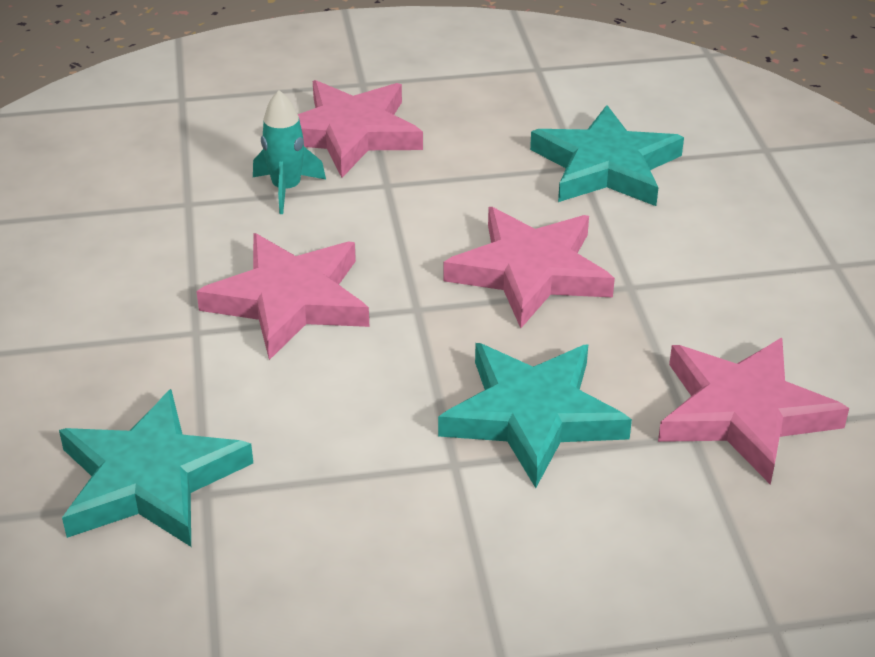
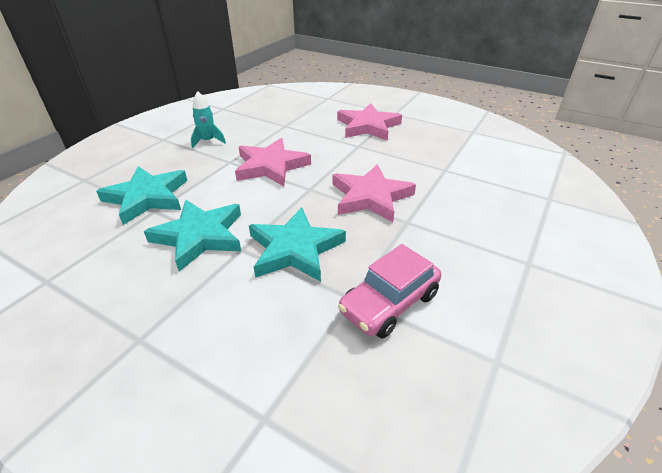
camera: 40 degrees right, 0 degrees up
turquoise rocket [253,90,326,214] -> turquoise rocket moved to [191,91,226,148]
turquoise star [530,105,684,206] -> turquoise star moved to [144,200,241,272]
pink star [658,338,849,485] -> pink car [338,244,441,339]

